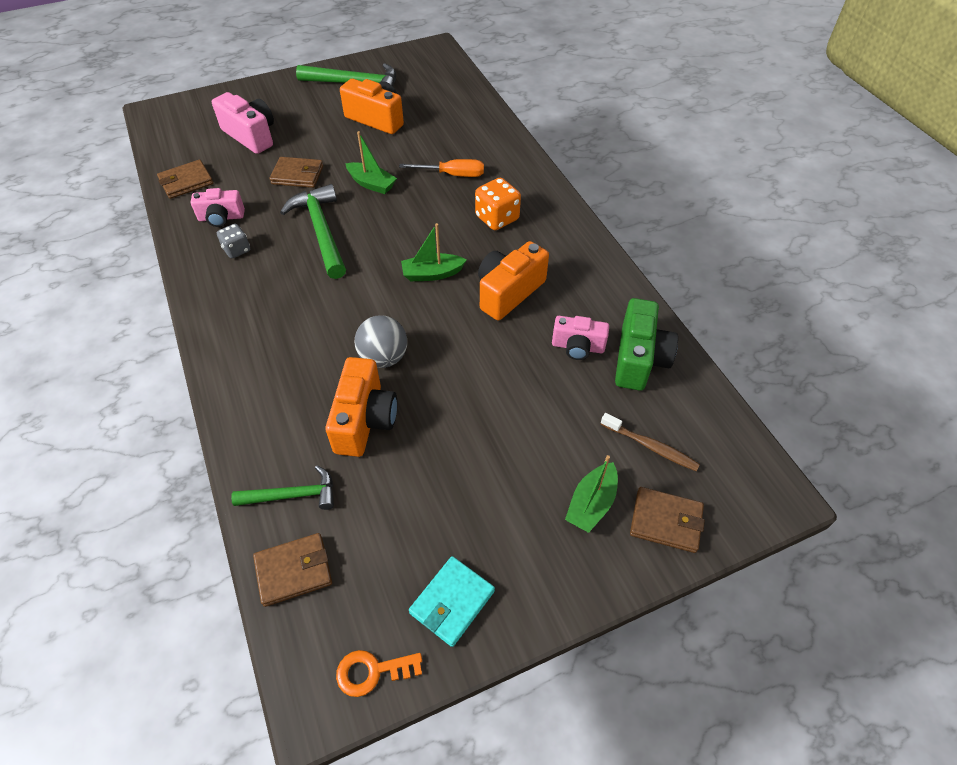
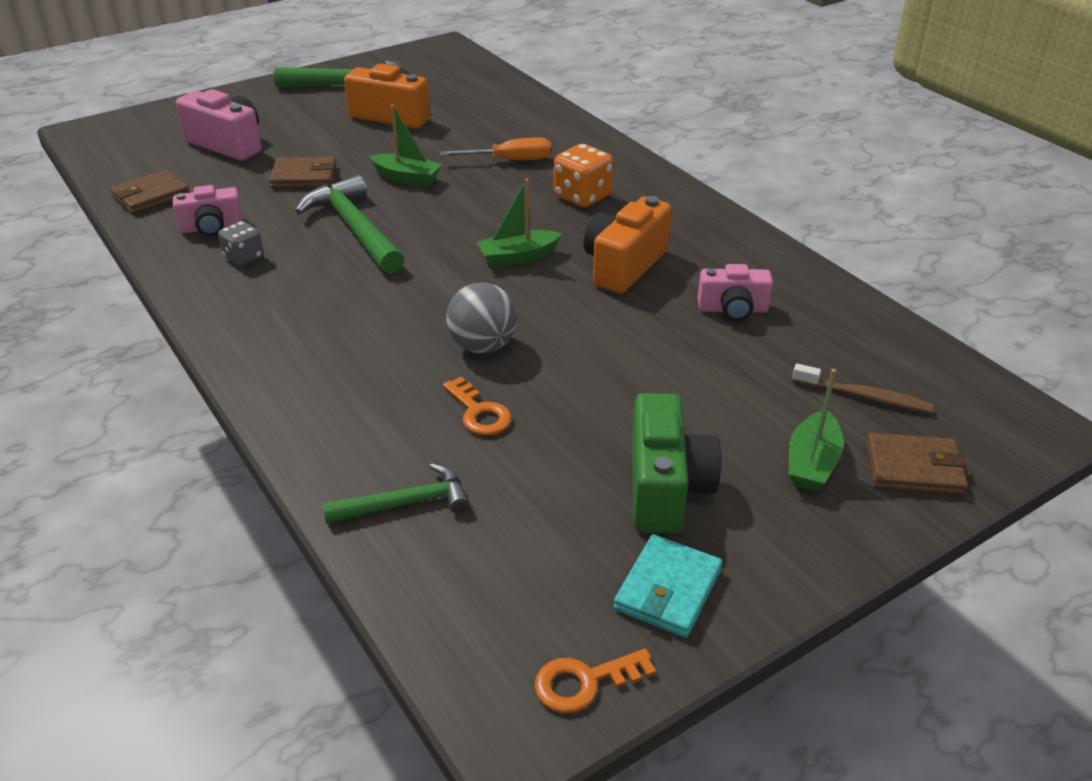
camera: 10 degrees left, 15 degrees down
brown wallet [253,533,332,607] -> none
orange camera [325,357,397,457] -> orange key [443,377,512,436]
green camera [615,298,678,391] -> green camera moved to [632,393,722,533]

